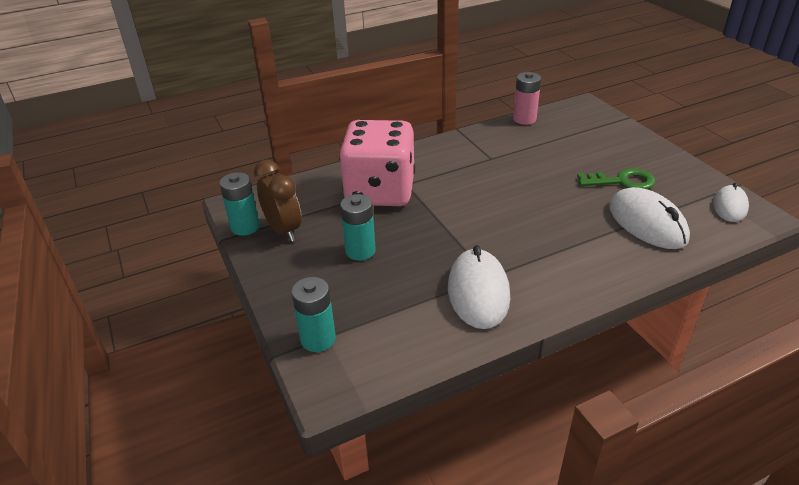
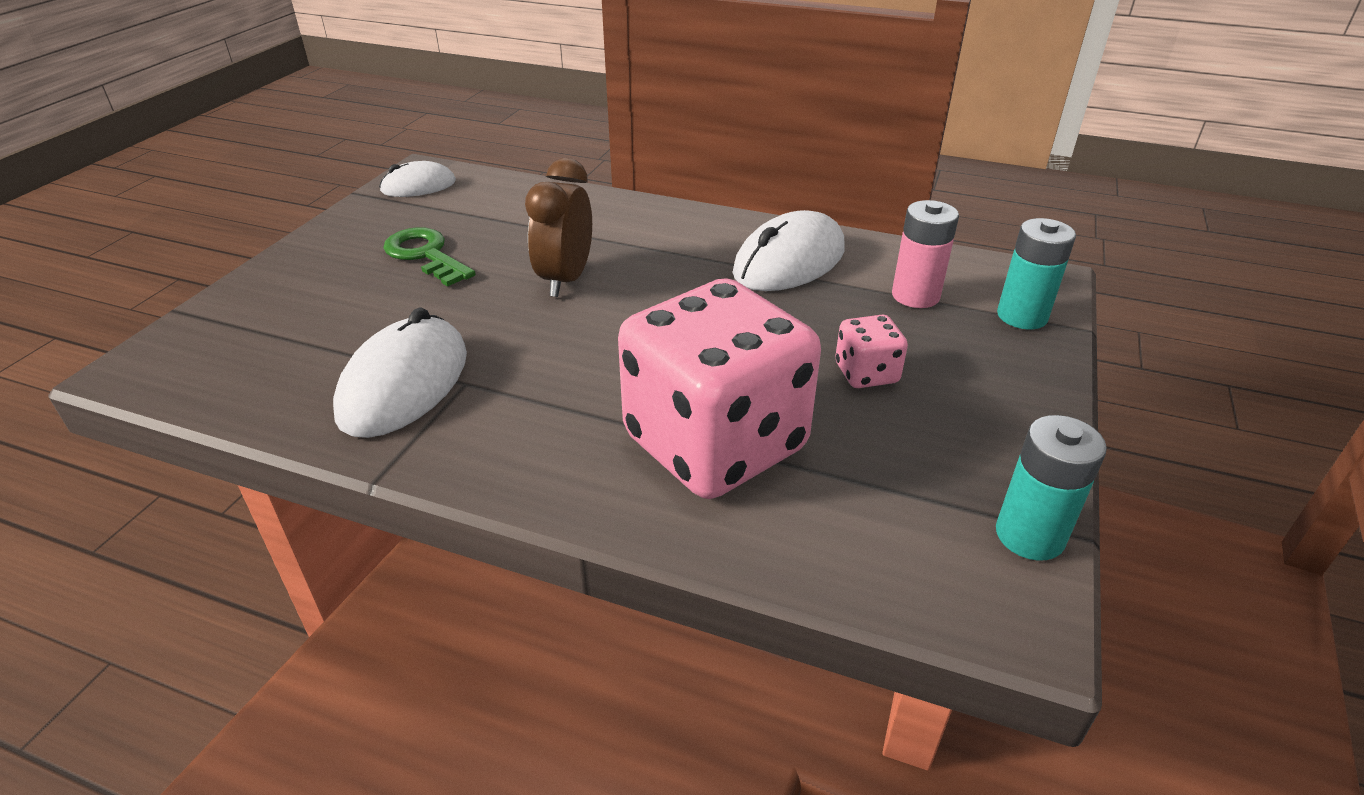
camera: 135 degrees left, 0 degrees up
brown clock [254,160,301,242] -> brown clock moved to [525,158,592,297]
turquoise battery [340,194,376,260] -> pink dice [835,314,908,388]
pink battery [513,72,541,125] -> pink battery moved to [892,200,959,308]
white mouse [609,187,690,249] -> white mouse moved to [333,307,467,438]

